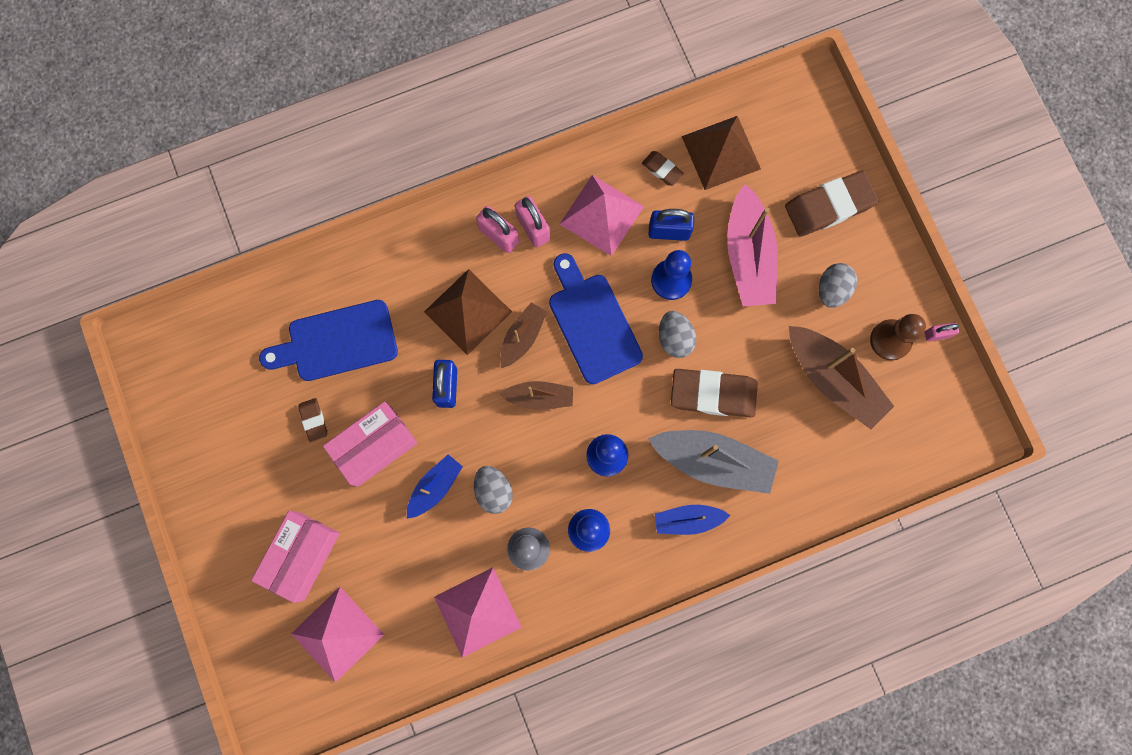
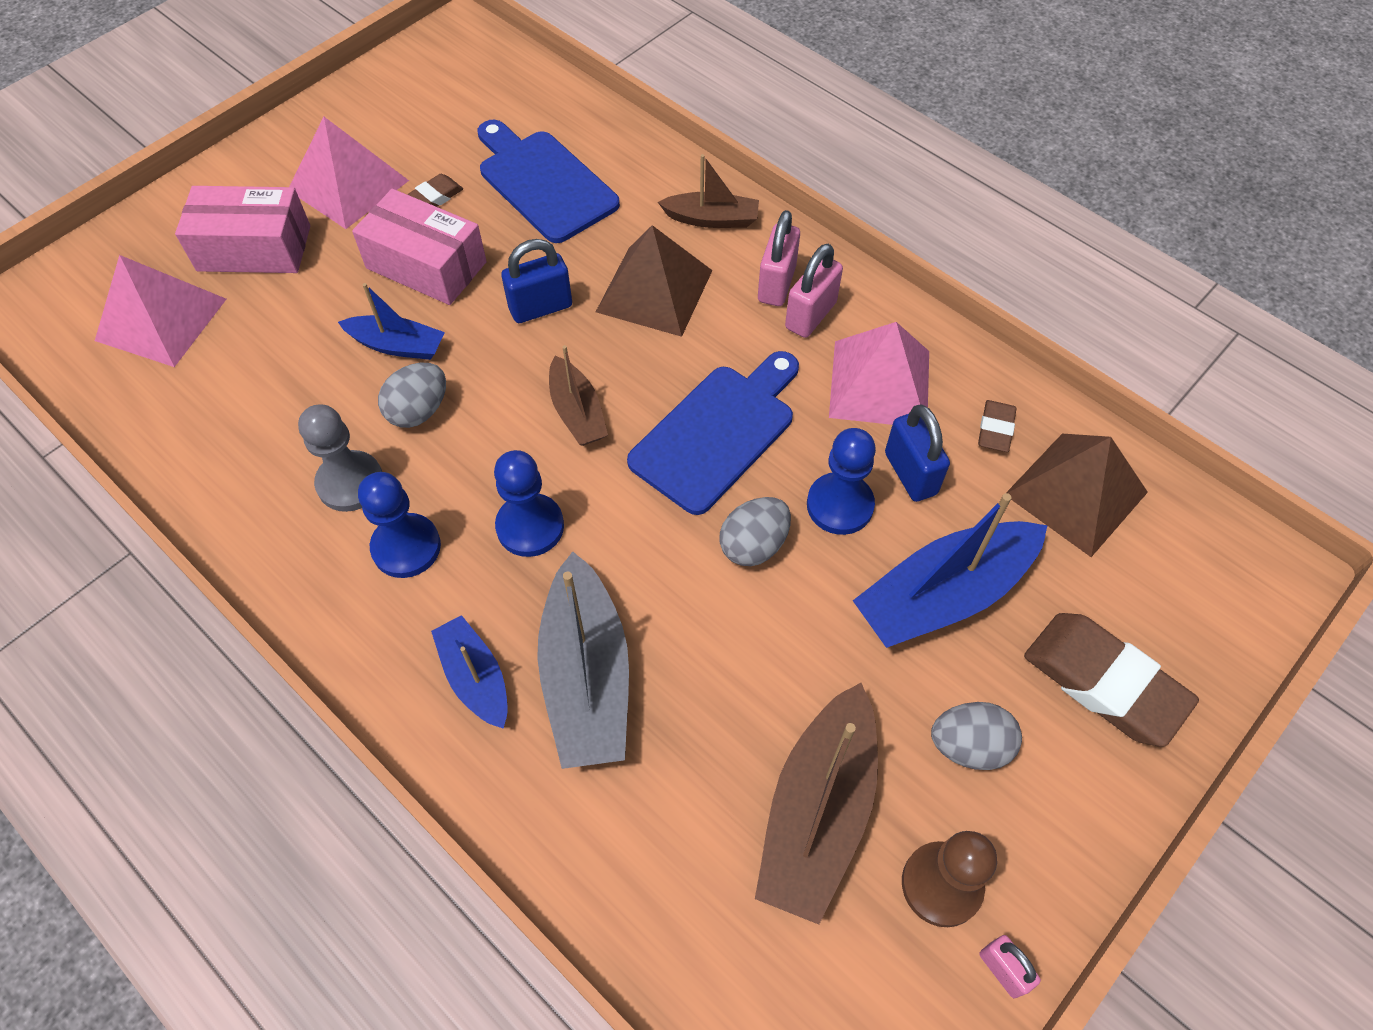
camera: 65 degrees right, 20 degrees down
pink pyramid [434,567,522,658] -> pink pyramid moved to [289,117,409,229]
brown boat [500,302,547,368] -> brown boat moved to [658,154,759,228]
brown eraser [671,369,758,417] -> none
pink boat [727,184,778,306] -> blue boat [853,493,1048,648]

